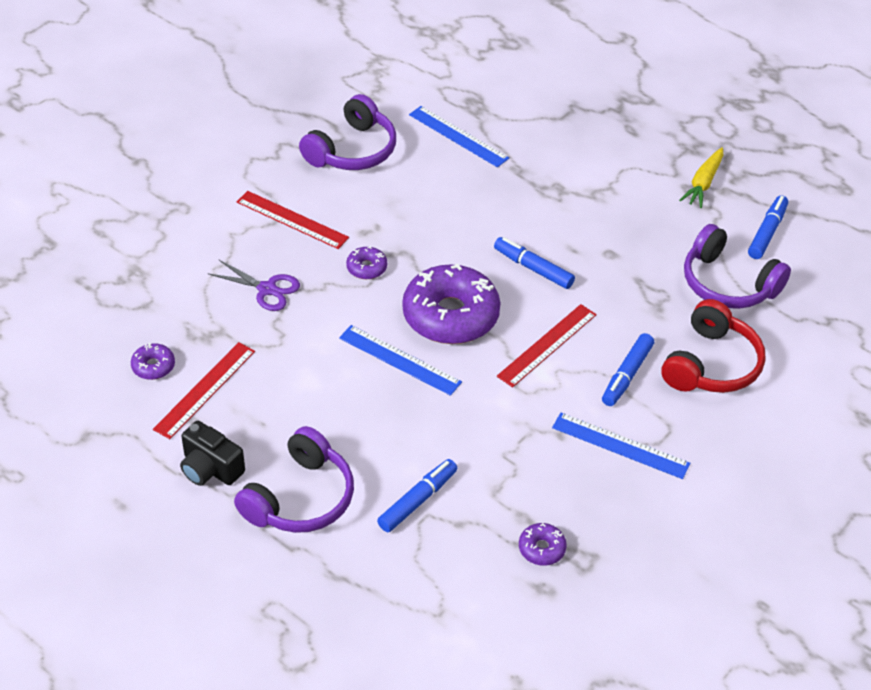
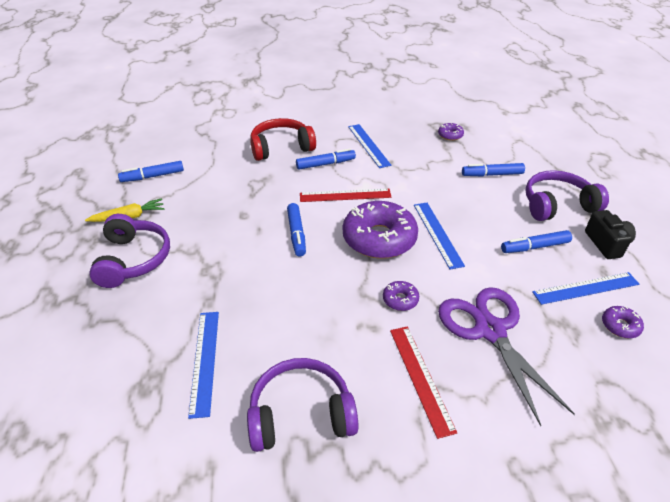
camera: 135 degrees left, 5 degrees down
red ruler [153,342,255,439] -> blue ruler [532,272,639,305]
purple scissors [207,260,300,311] -> purple scissors [438,287,575,426], size x1.82
purple headphones [684,224,791,309] -> purple headphones moved to [89,214,170,288]
none -> blue marker [501,230,572,253]

